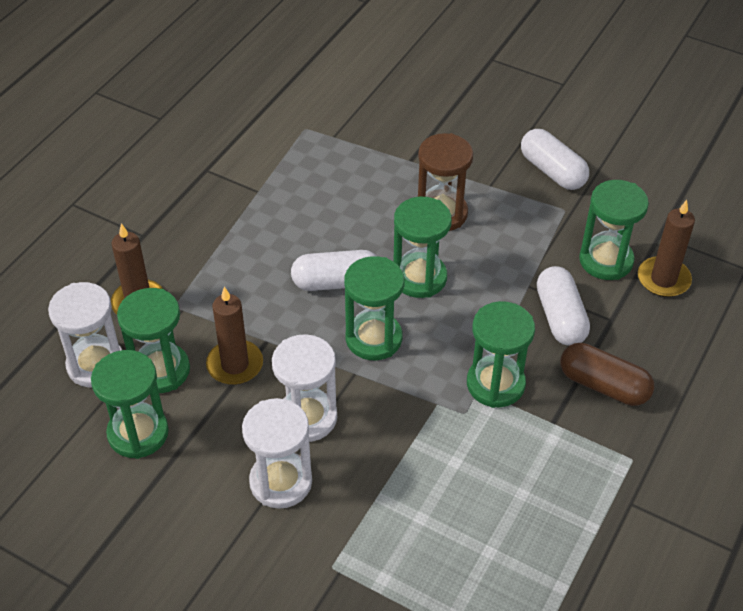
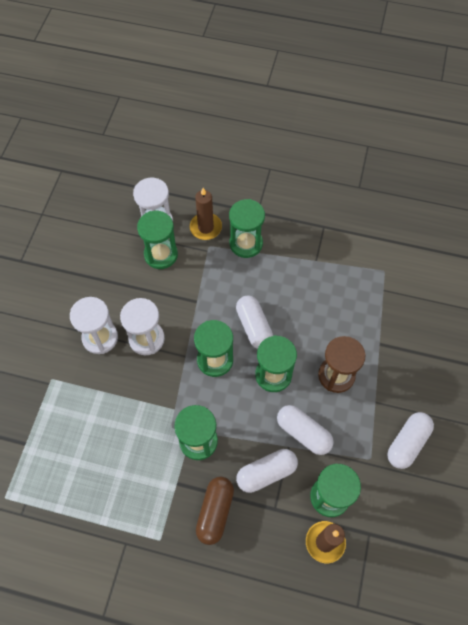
camera: 75 degrees right, 15 degrees up
green hourglass [91,350,169,459] -> green hourglass moved to [229,199,265,258]
brown candle [206,287,263,385] -> none
none -> white capsule [277,405,334,455]

